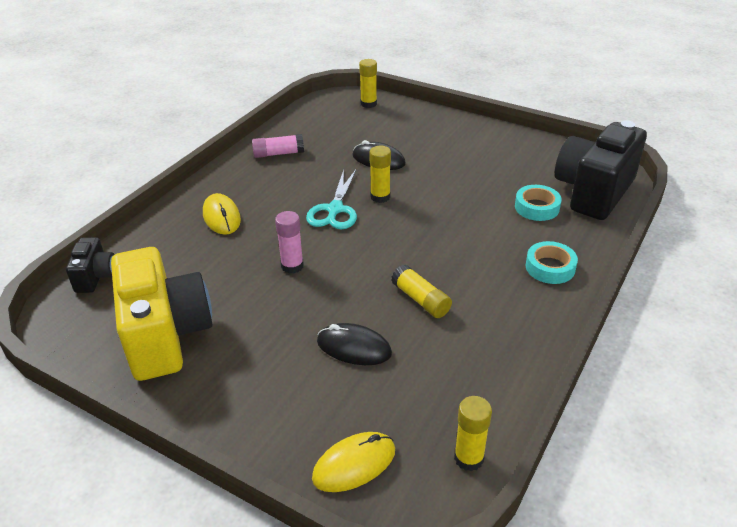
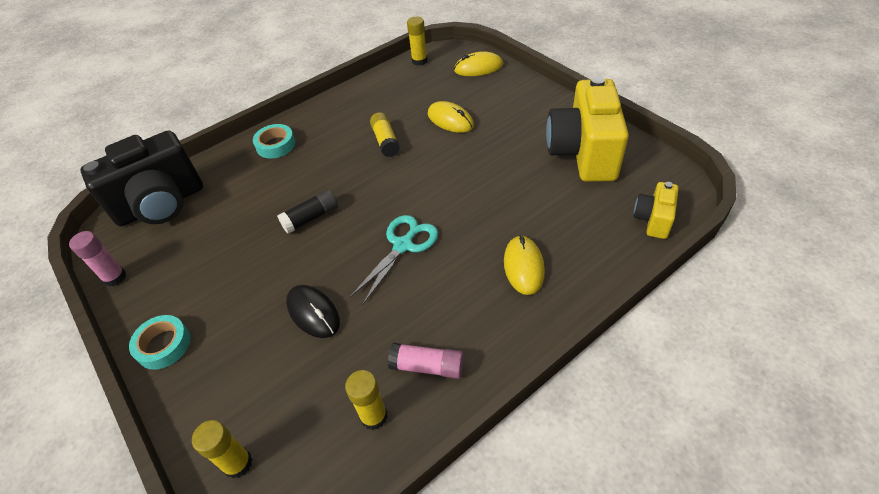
camera: 155 degrees left, 10 degrees up
black camera [66,237,115,293] -> yellow camera [634,182,679,239]
pink glue stick [275,211,304,274] -> pink glue stick moved to [69,231,126,287]
black mouse [317,323,392,365] -> yellow mouse [428,101,474,133]
yellow glue stick [369,146,391,203] -> yellow glue stick moved to [345,370,388,430]
turquoise tape [515,185,562,221] -> turquoise tape moved to [129,315,190,370]
none -> black glue stick [277,189,338,234]

